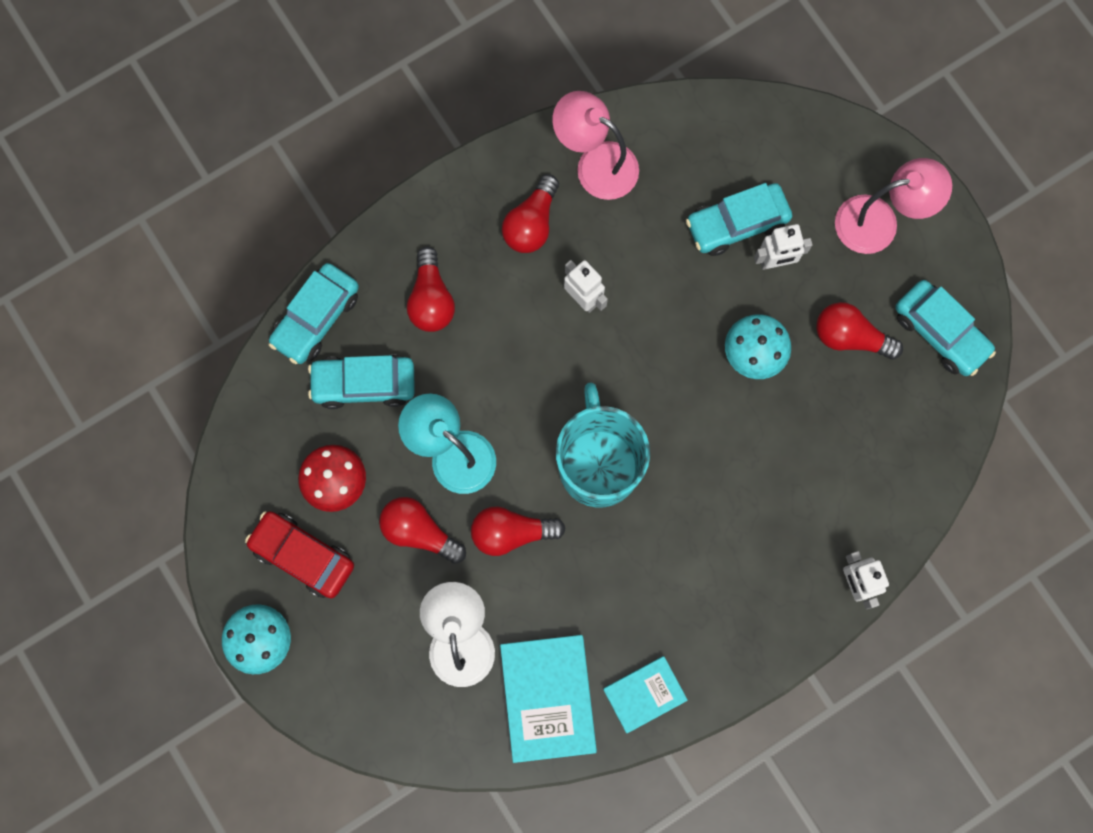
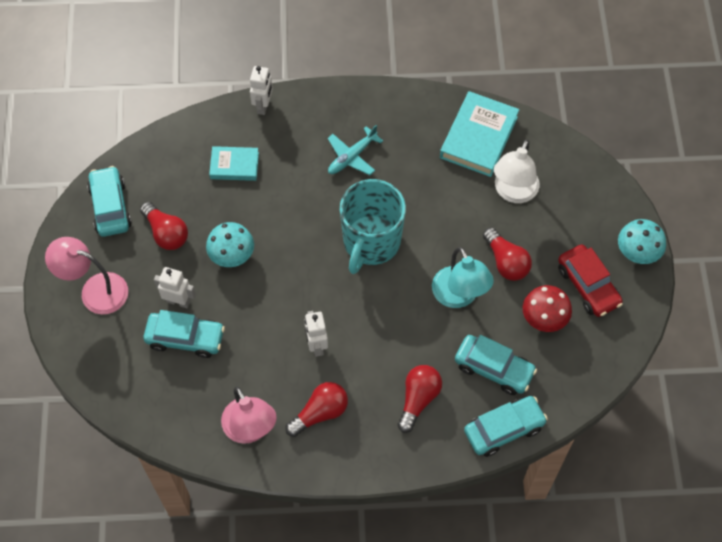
camera: 150 degrees left, 15 degrees down
red light bulb [471,506,566,556] -> none
turquoise book [603,656,688,733] -> turquoise book moved to [209,146,259,181]
none -> turquoise plane [328,125,383,175]

